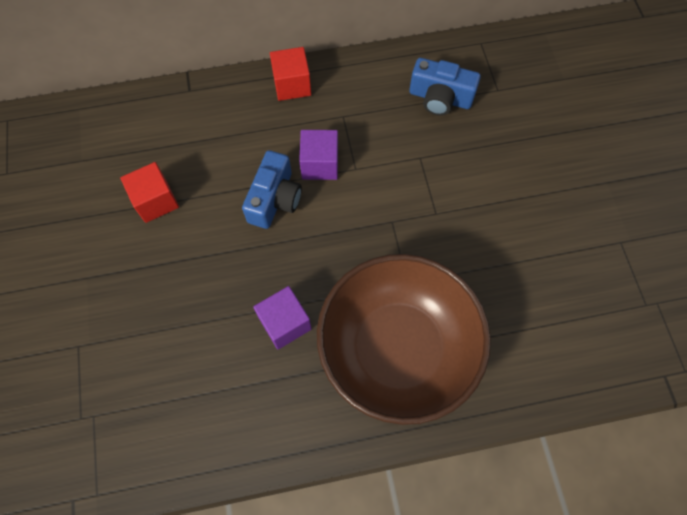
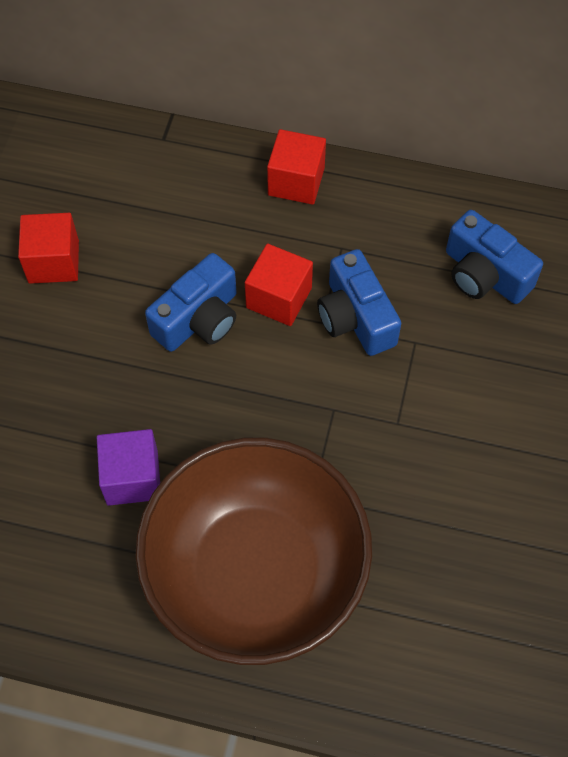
camera: 25 degrees right, 5 degrees down
purple cube [299,130,338,180] -> red cube [245,244,313,326]
none -> blue camera [317,249,401,356]

